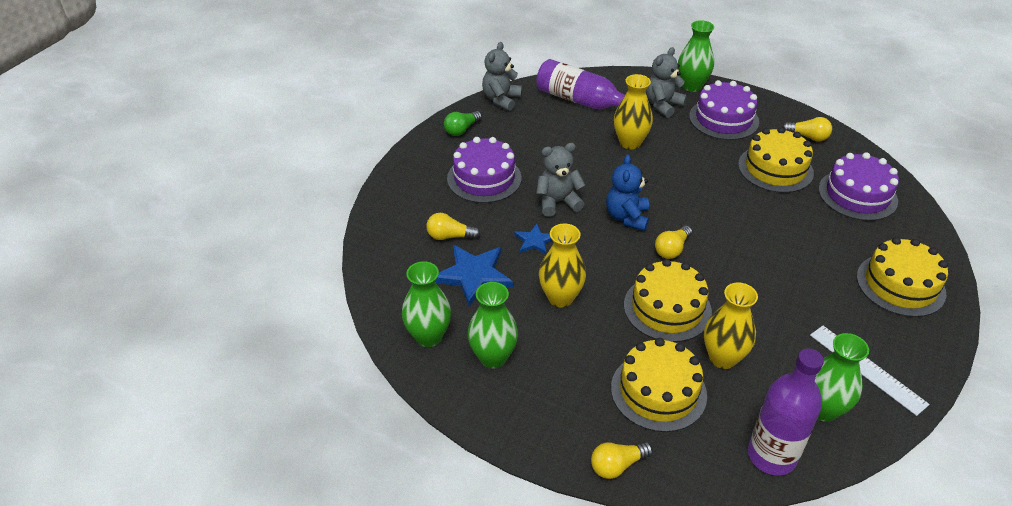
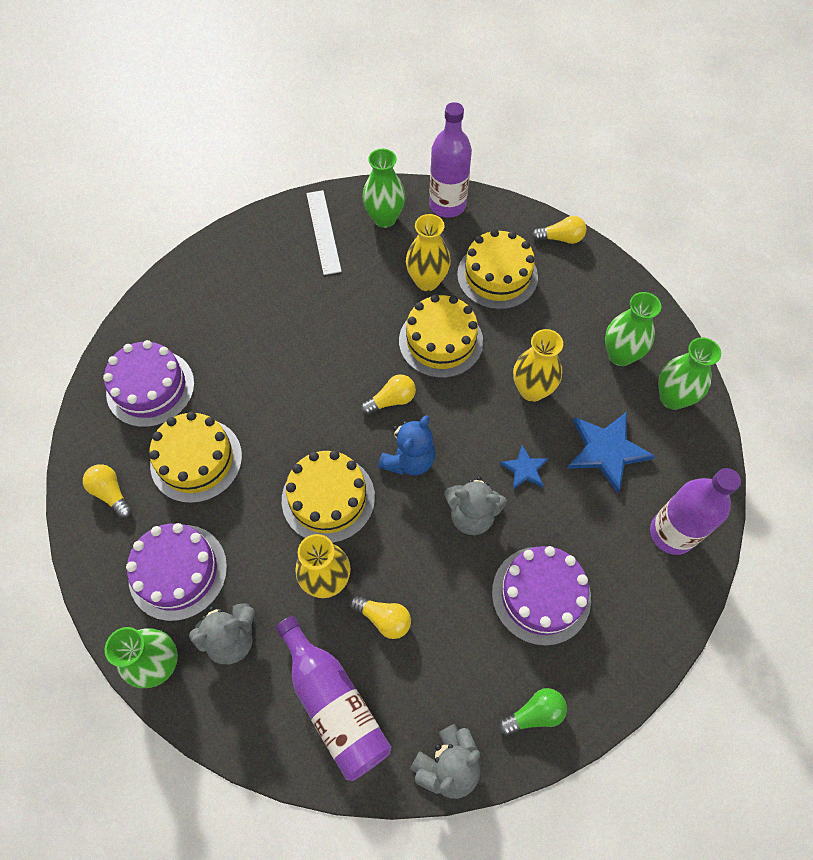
camera: 155 degrees left, 20 degrees up
yellow light bulb [426,213,480,240] -> yellow light bulb moved to [350,595,411,639]
yellow cake [857,237,948,317] -> yellow cake moved to [282,450,375,543]
none -> purple bottle [650,468,741,555]

